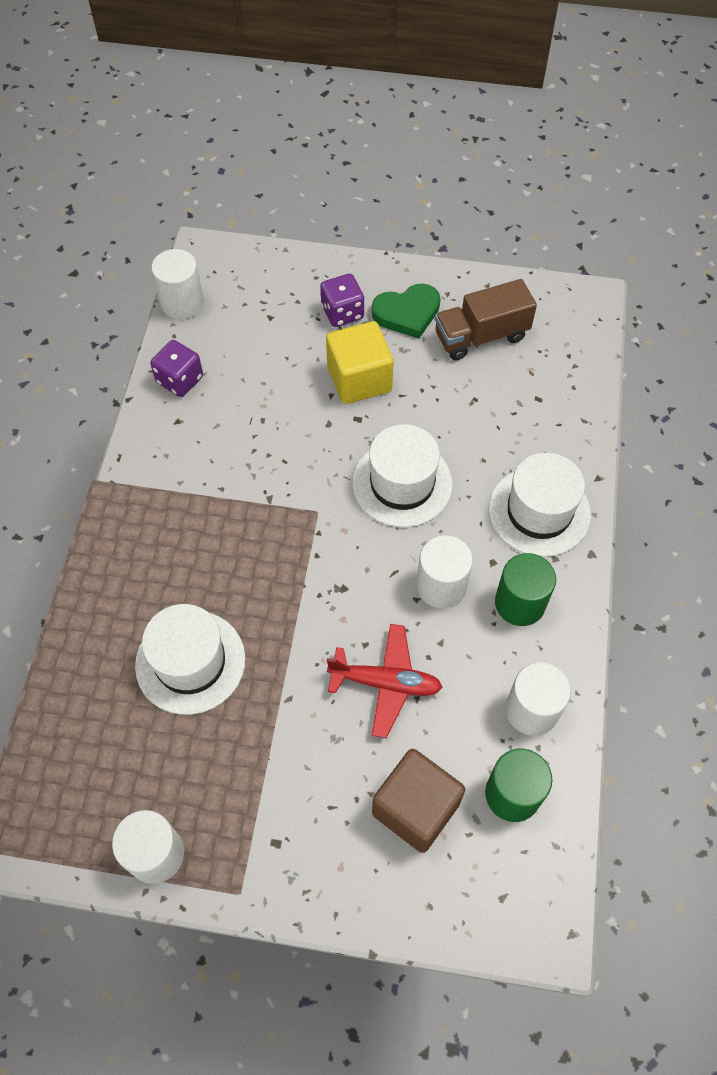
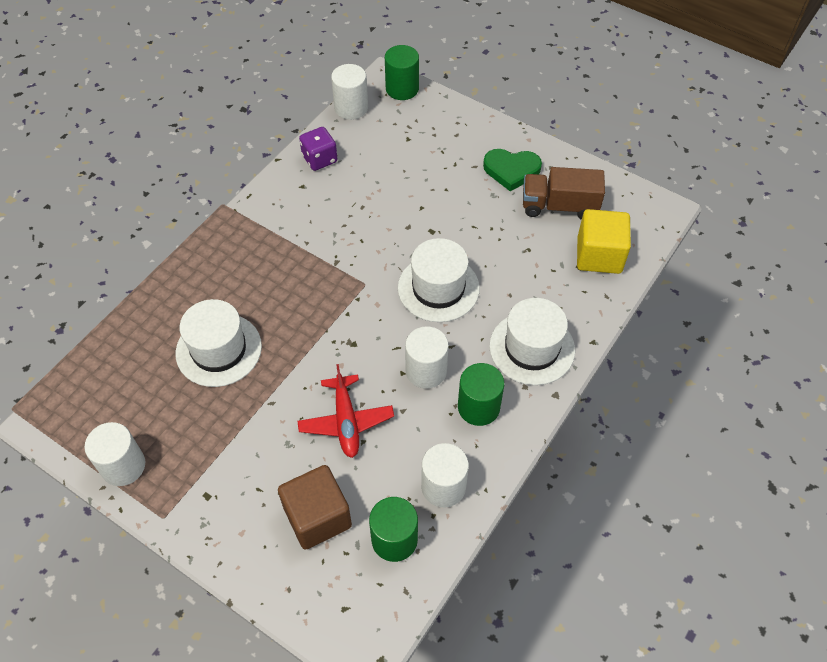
camera: 25 degrees right, 5 degrees down
purple dice [320,274,364,327] -> none
yellow cube [326,321,394,404] -> yellow cube moved to [577,209,631,274]
red plane [327,624,443,738] -> red plane turned 45 degrees clockwise [297,364,394,458]
none -> green cylinder [385,45,419,100]

